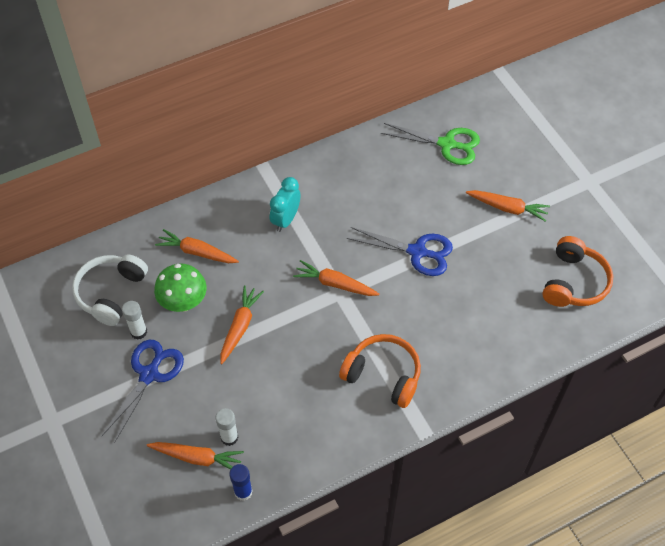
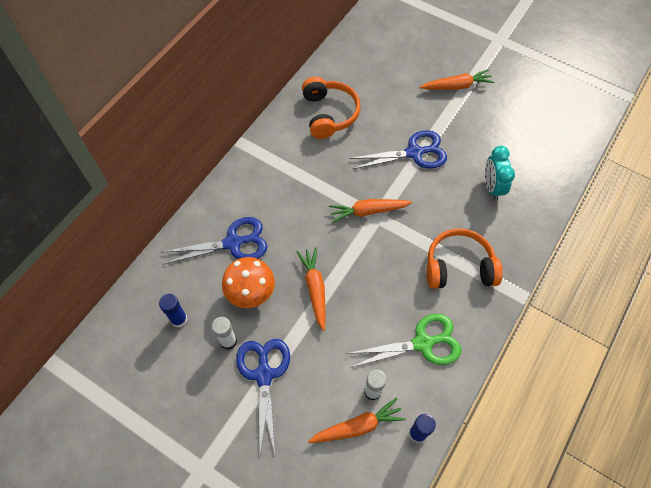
camera: 30 degrees left, 5 degrees up
white headphones [72,254,148,326] -> blue glue stick [159,294,188,328]
green mushroom [154,264,207,312] -> orange mushroom [222,257,275,308]
orange carrot [155,229,239,263] -> blue scissors [162,217,267,264]
turquoise clock [270,177,301,232] -> turquoise clock moved to [485,146,515,201]
green scissors [381,123,480,165] -> green scissors moved to [347,314,461,368]
orange headphones [542,236,613,307] -> orange headphones moved to [302,77,361,139]

